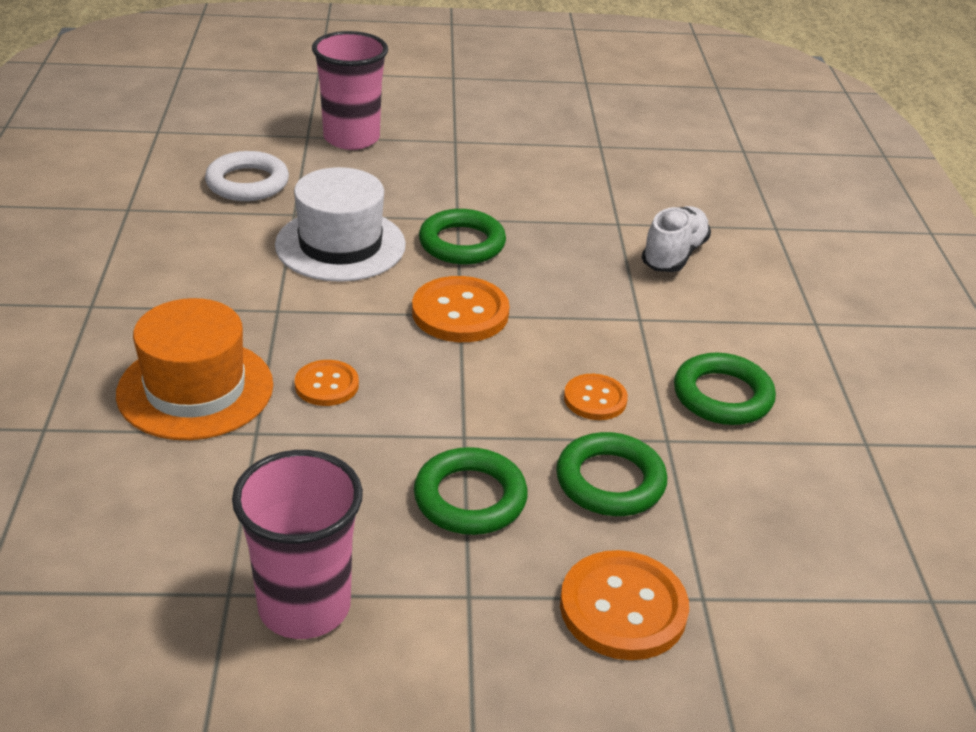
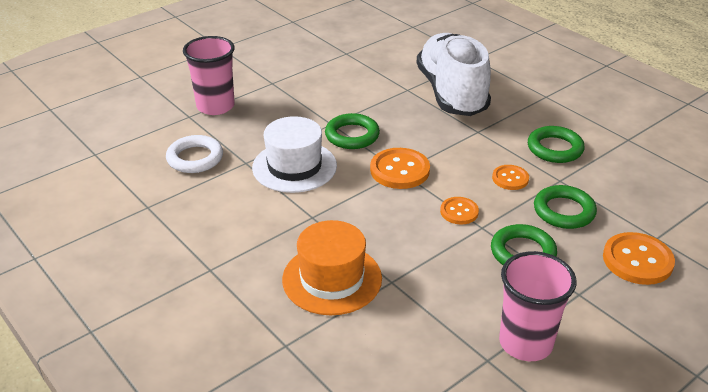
camera: 35 degrees left, 0 degrees up
orange button [295,360,359,406] -> orange button moved to [440,197,479,225]
white shoe [642,206,711,272] -> white shoe [417,33,491,116], size x2.03

